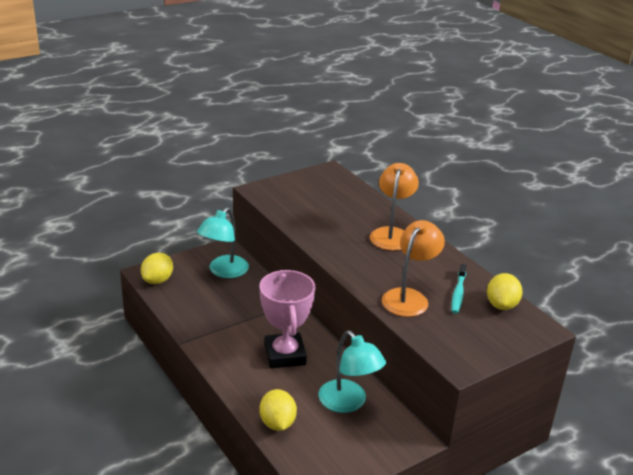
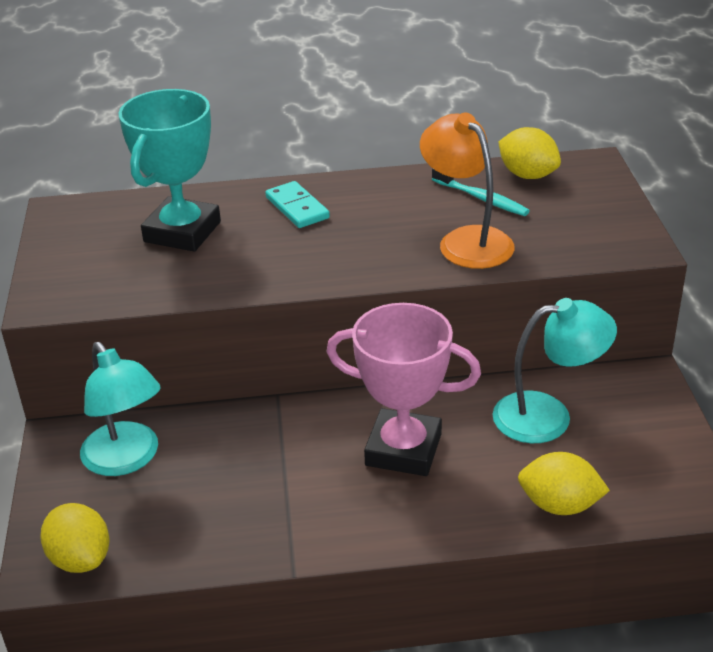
camera: 60 degrees left, 5 degrees up
orange lamp [370,163,419,251] -> turquoise domino [265,181,330,228]
none -> turquoise trophy [118,89,221,252]

